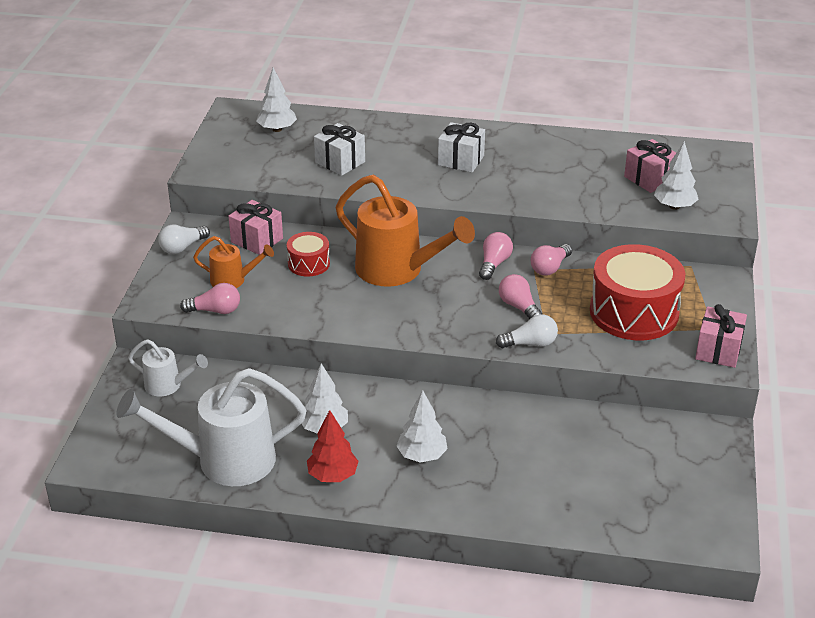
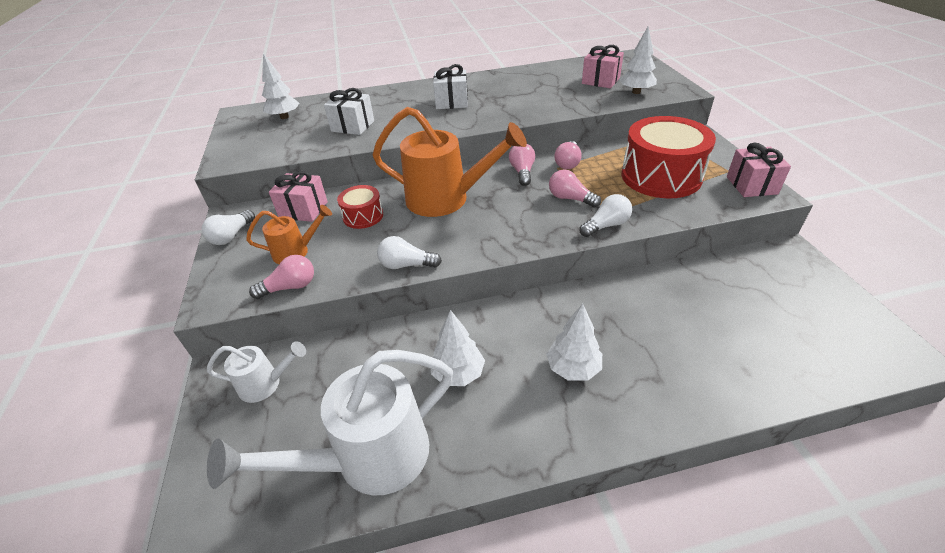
camera: 20 degrees left, 5 degrees up
red tree [307,410,359,482] -> none
none -> white light bulb [377,236,442,269]

